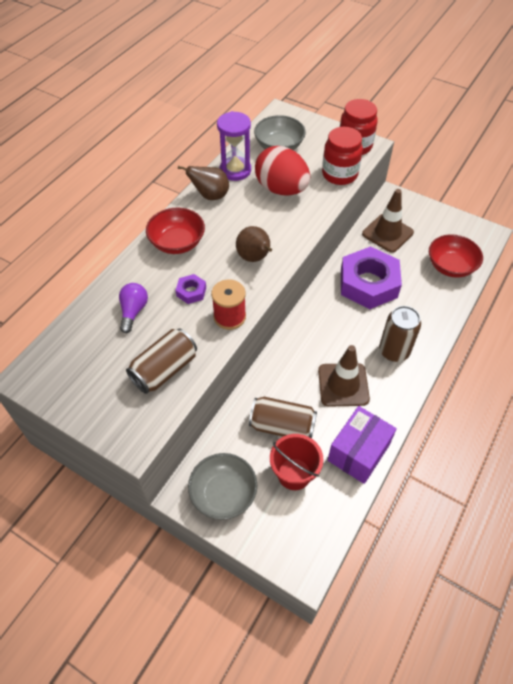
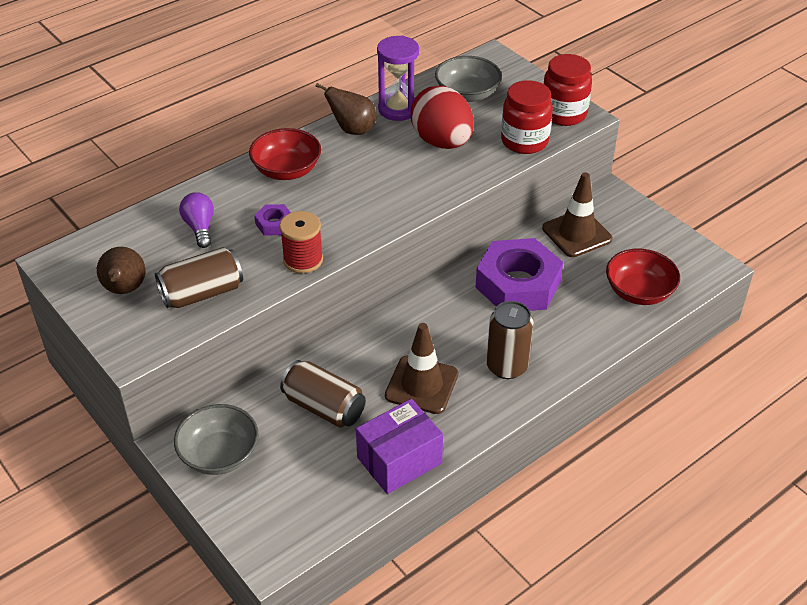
camera: 20 degrees right, 10 degrees down
purple light bulb [119,283,148,333] -> purple light bulb turned 45 degrees counterclockwise [179,192,214,248]
brown pear [236,226,272,262] -> brown pear moved to [97,247,145,294]
red bucket [270,434,323,490] -> none

